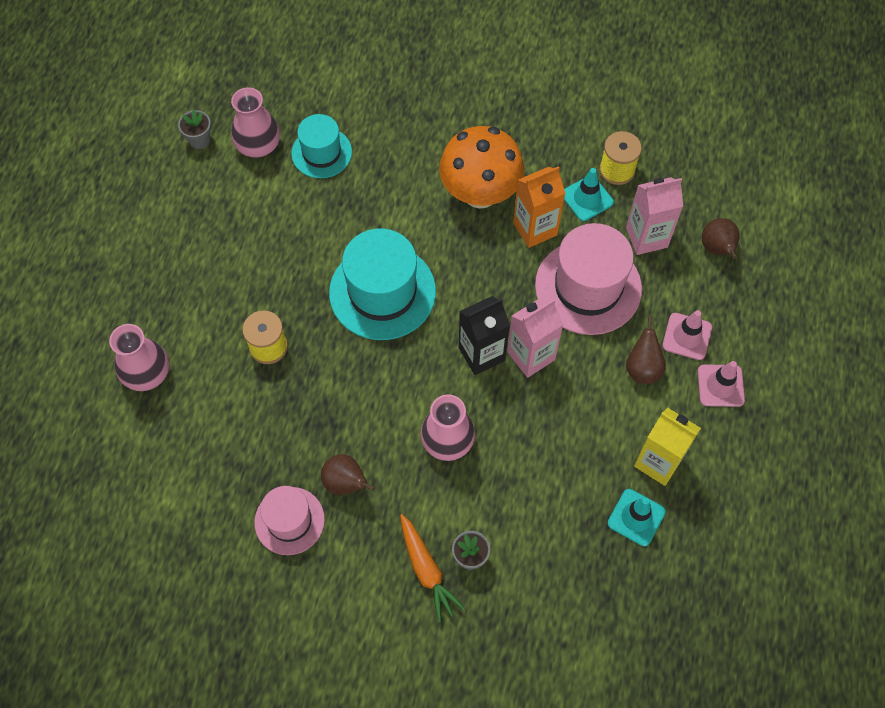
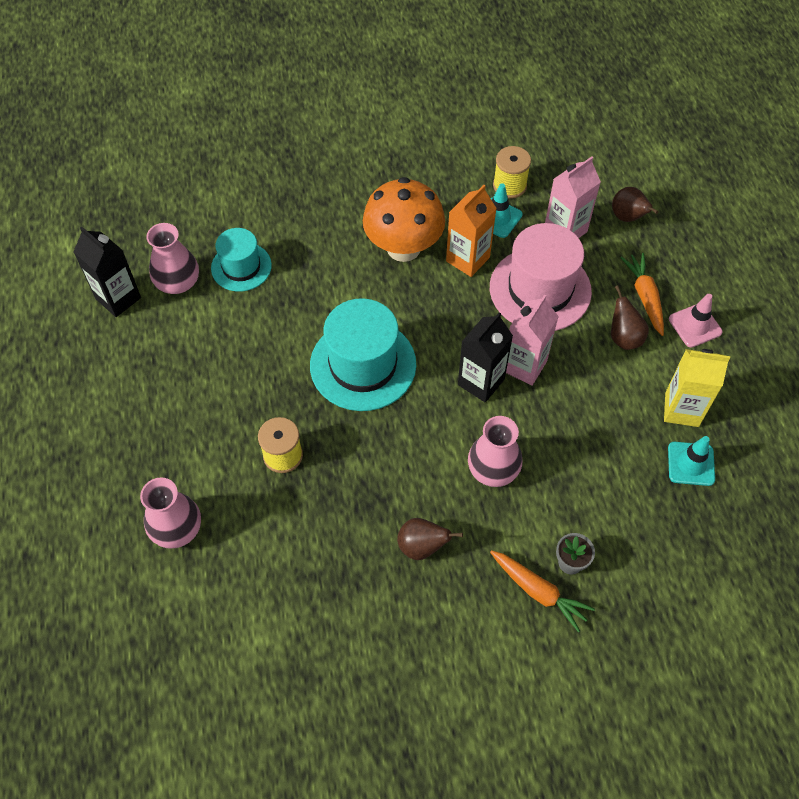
camera: 25 degrees left, 5 degrees down
grey flower pot [178,110,211,149] -> black carton [73,226,141,317]
pink hat [254,486,325,555] -> none
pink traffic cone [662,310,712,360] -> orange carrot [620,253,664,336]

